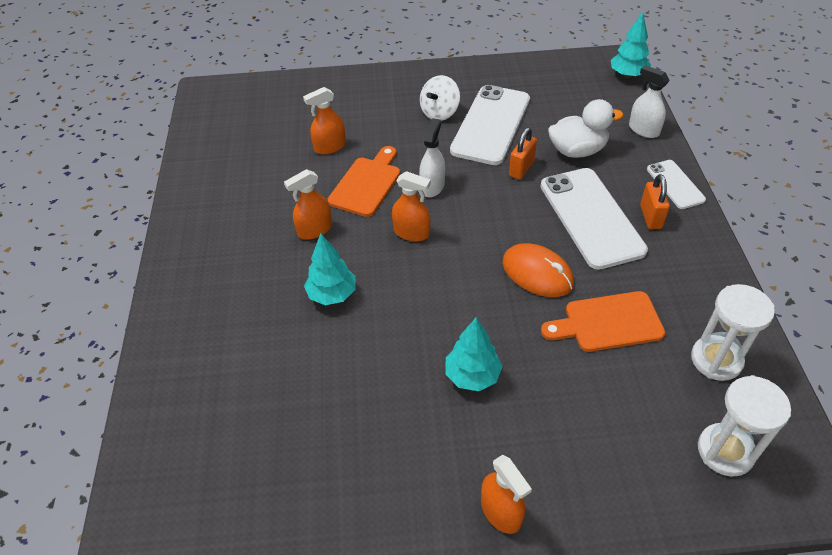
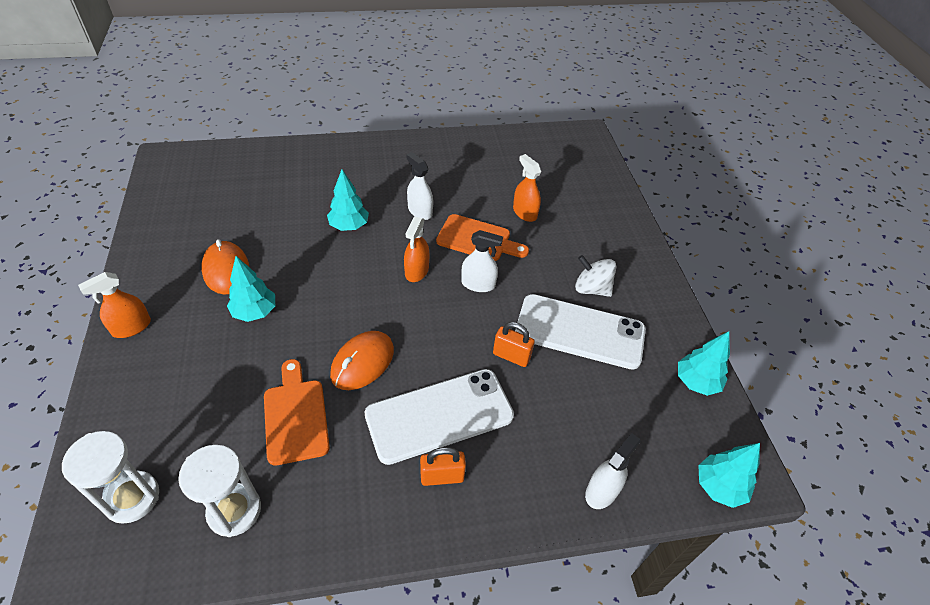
camera: 80 degrees right, 0 degrees up
orange spray bottle [284,169,332,240] -> white spray bottle [406,152,433,220]
white duck [548,99,624,158] -> none
white phone [647,160,706,209] -> none
none -> orange mouse [201,239,249,295]
none -> turquoise tree [678,331,730,396]

